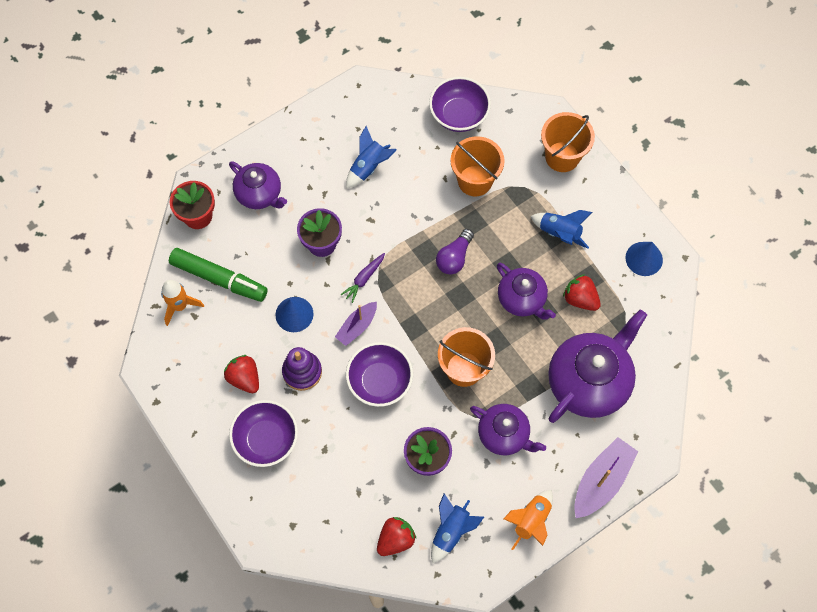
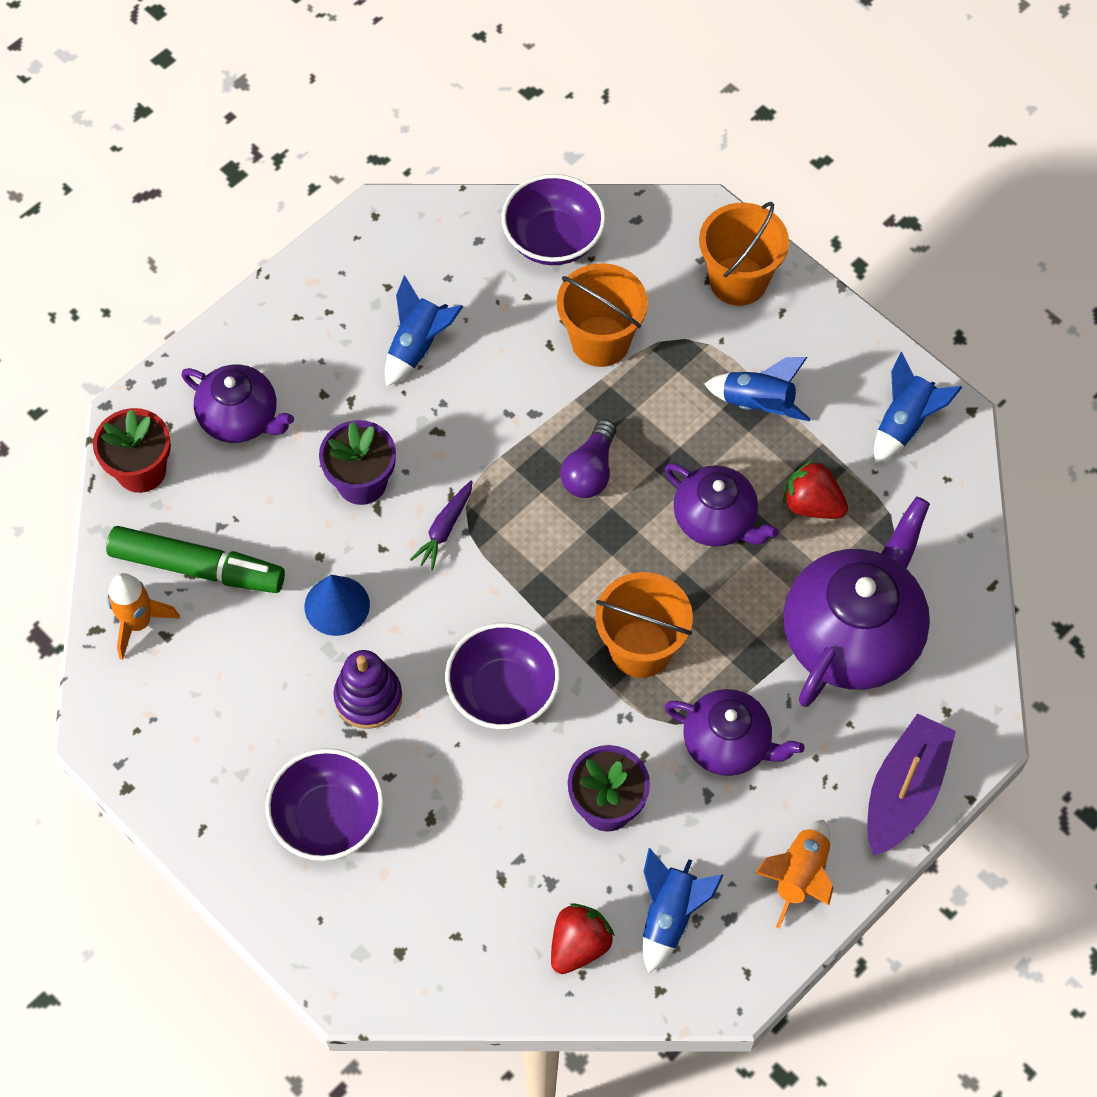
camera: 10 degrees left, 5 degrees down
red strawberry [224,355,259,393] -> none
purple boat [335,302,377,346] -> none
blue cone [625,242,663,276] -> blue rocket [874,352,962,463]

